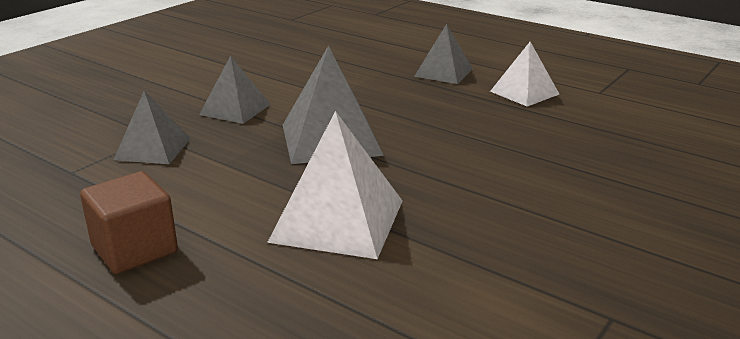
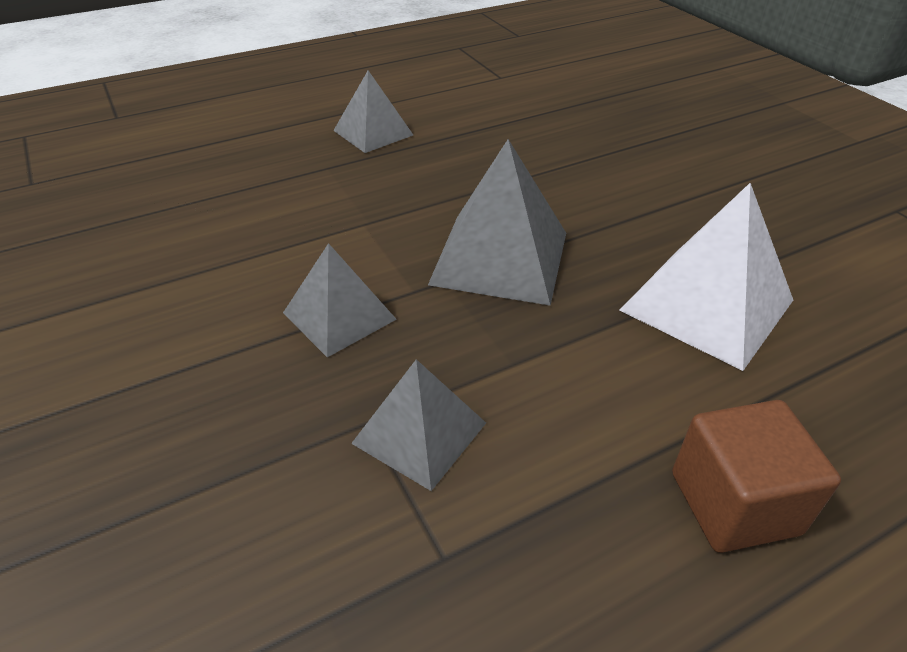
camera: 65 degrees left, 15 degrees up
white pyramid [490,42,559,107] -> none

